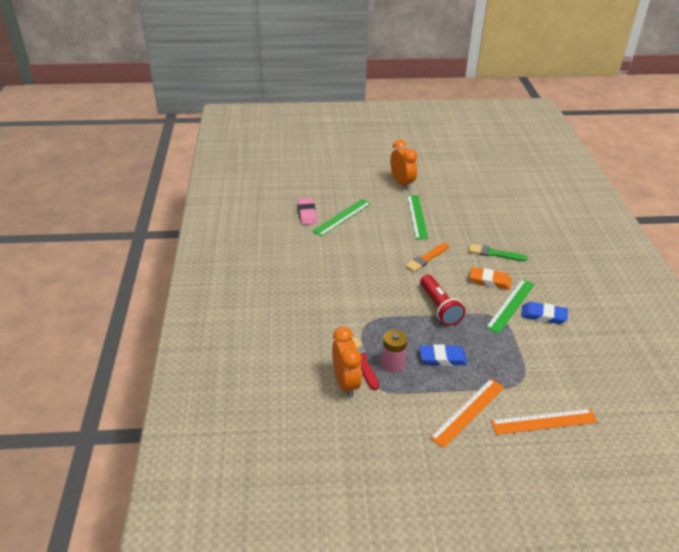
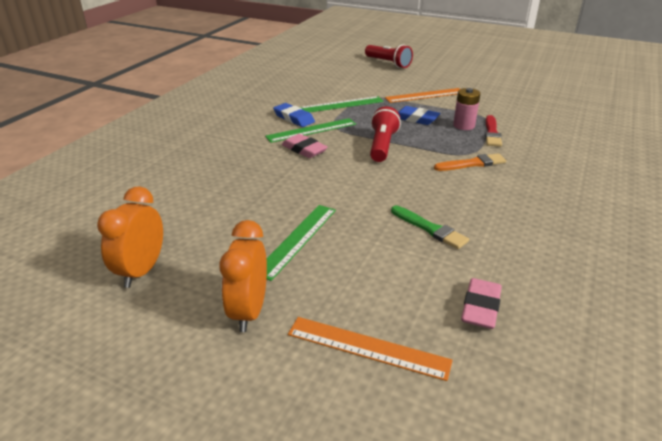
camera: 150 degrees left, 5 degrees down
green ruler [312,199,371,236] -> green ruler moved to [300,96,384,112]
orange clock [332,327,362,398] -> orange clock moved to [97,186,163,288]
orange brush [405,243,449,272] -> orange brush moved to [434,153,506,171]
green brush [469,244,528,261] -> green brush moved to [391,205,469,249]
orange eraser [470,267,511,290] -> pink eraser [282,134,328,158]
orange ruler [491,409,598,435] -> orange ruler moved to [288,317,453,381]
none -> red flashlight [365,44,413,68]

